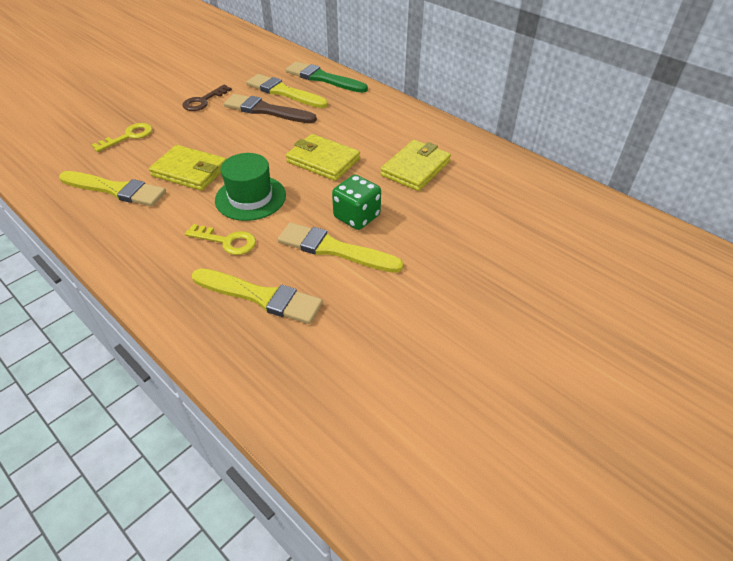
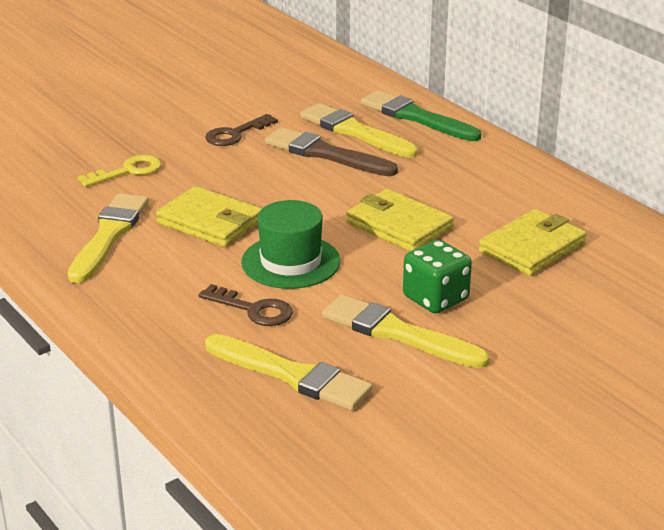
camera: 10 degrees right, 15 degrees down
yellow brush [59,171,166,206] -> yellow brush turned 105 degrees counterclockwise [68,193,149,283]
yellow key [185,224,256,255] -> brown key [199,284,293,326]

